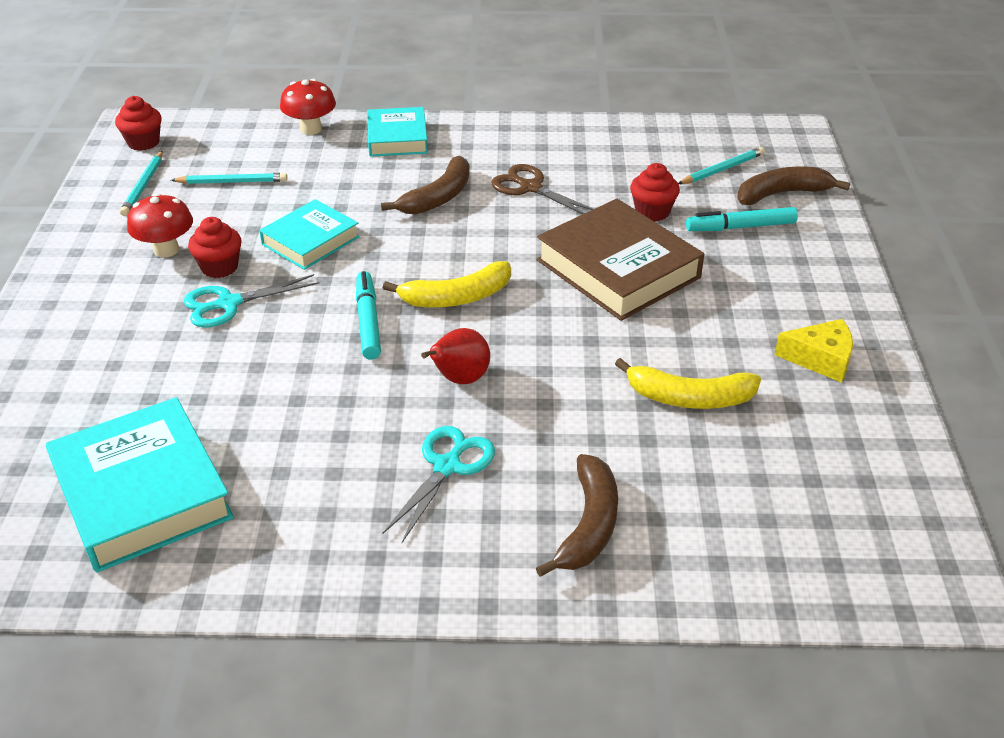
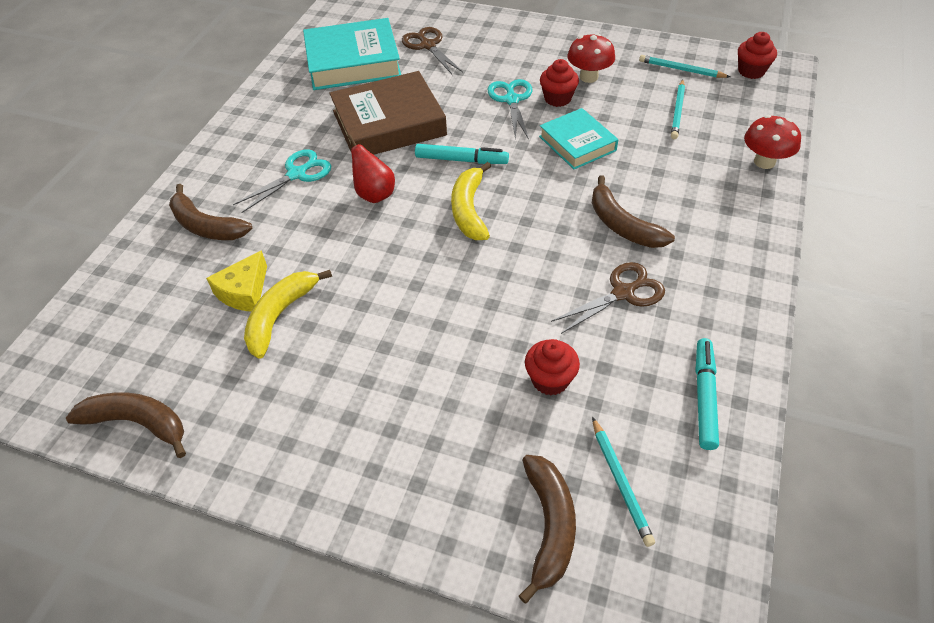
camera: 110 degrees right, 10 degrees up
turquoise book [367,107,428,157] -> none
turquoise scissors [382,426,495,543] -> turquoise scissors turned 90 degrees counterclockwise [233,149,331,213]
brown book [537,199,704,321] -> brown book moved to [329,71,447,155]
turquoise marker [686,207,798,231] -> turquoise marker moved to [695,338,719,450]
yellow cheese [775,319,853,383] -> yellow cheese moved to [206,250,267,311]
none -> brown banana [66,392,186,458]
none -> brown scissors [402,27,463,74]

